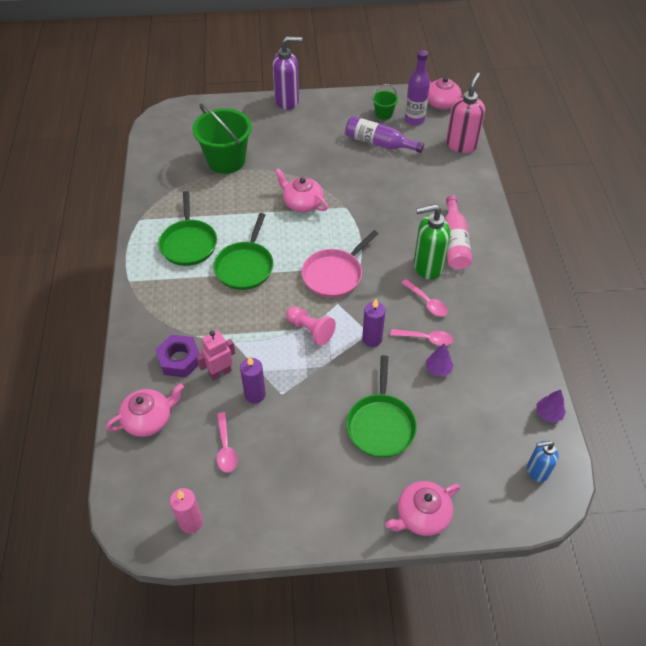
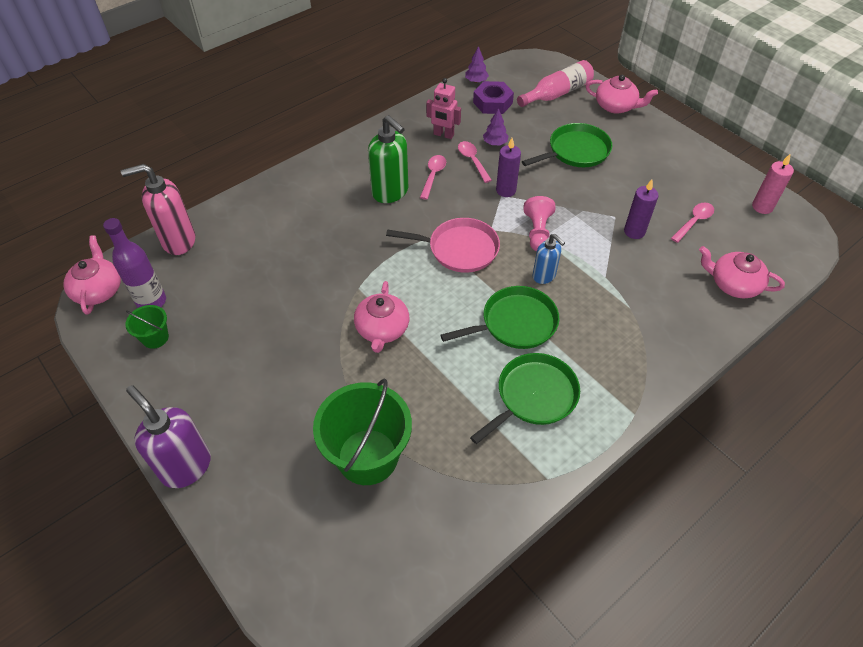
camera: 125 degrees left, 0 degrees up
purple nut [156,335,200,377] -> purple nut moved to [473,81,514,114]
pink robot [196,330,235,381] -> pink robot moved to [426,78,461,139]
purple bottle [345,116,424,153] -> none
pink bottle [445,195,472,269] -> pink bottle moved to [517,60,594,107]
blue soap dispenser [527,441,559,482] -> blue soap dispenser moved to [533,234,565,284]

